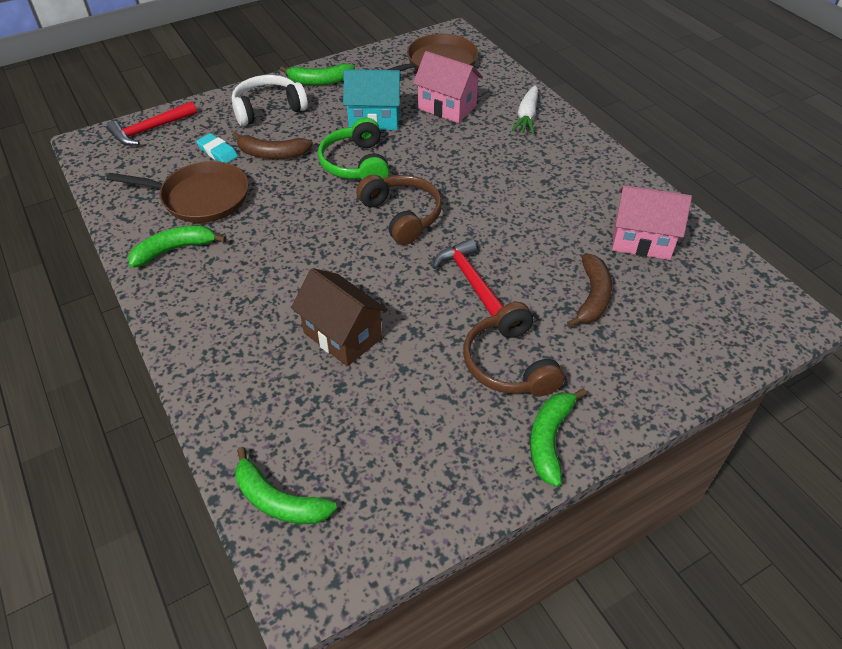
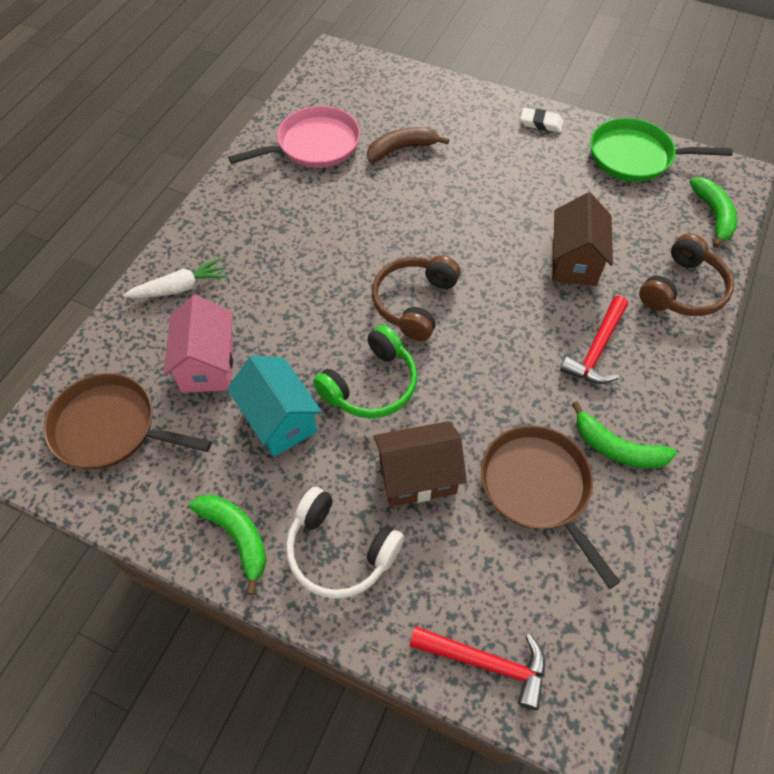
camera: 125 degrees left, 10 degrees up
turquoise eraser [196,133,238,163] -> none
brown banana [232,132,313,159] -> brown house [374,421,467,507]
red hammer [433,238,504,316] -> red hammer moved to [560,296,628,384]
brown headphones [463,302,565,396] -> brown headphones moved to [639,233,734,316]
green banana [530,388,587,487] -> white eraser [520,108,563,133]
pink house [612,185,692,260] -> pink pan [228,106,360,168]
none -> green pan [590,118,733,182]

